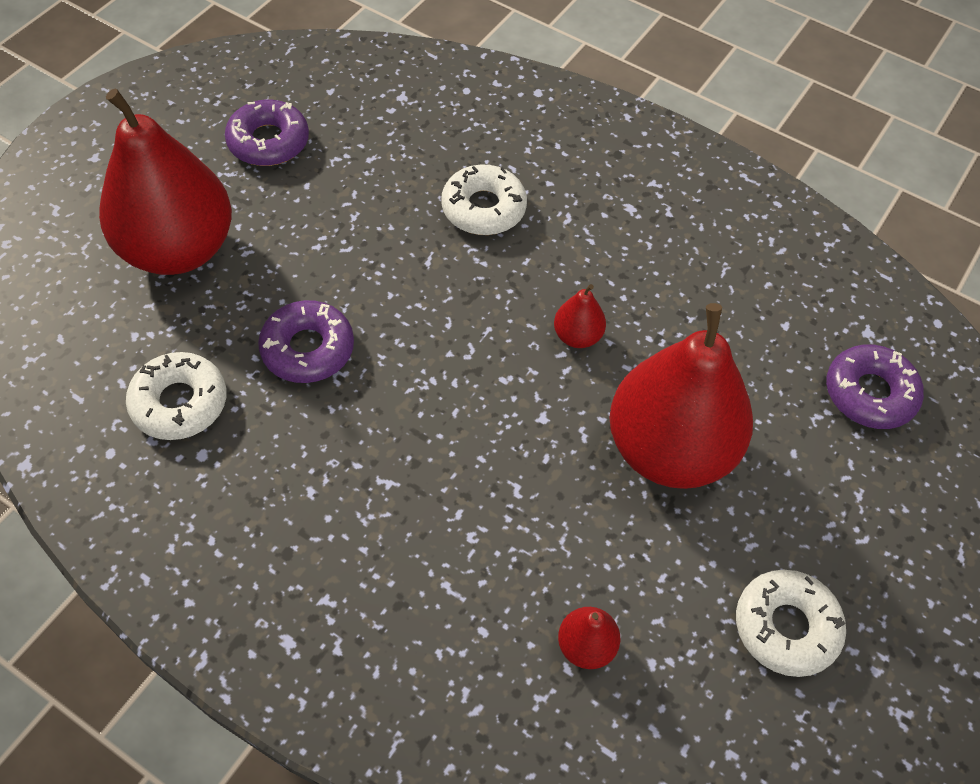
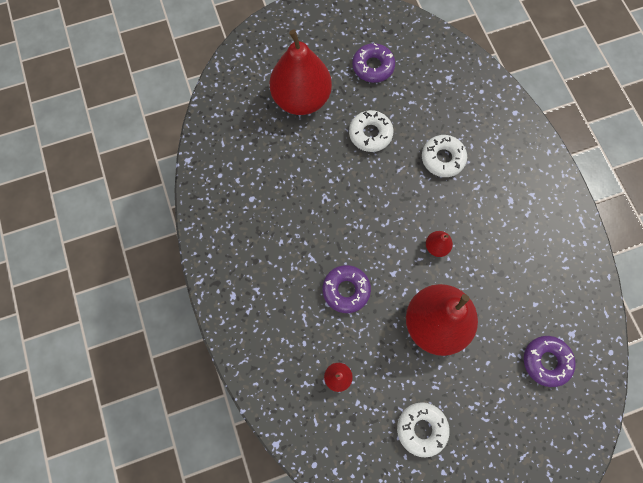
camera: 40 degrees right, 15 degrees up
white donut [126,352,226,440] -> white donut moved to [349,110,393,152]
purple donut [258,300,354,383] -> purple donut moved to [323,265,371,313]

